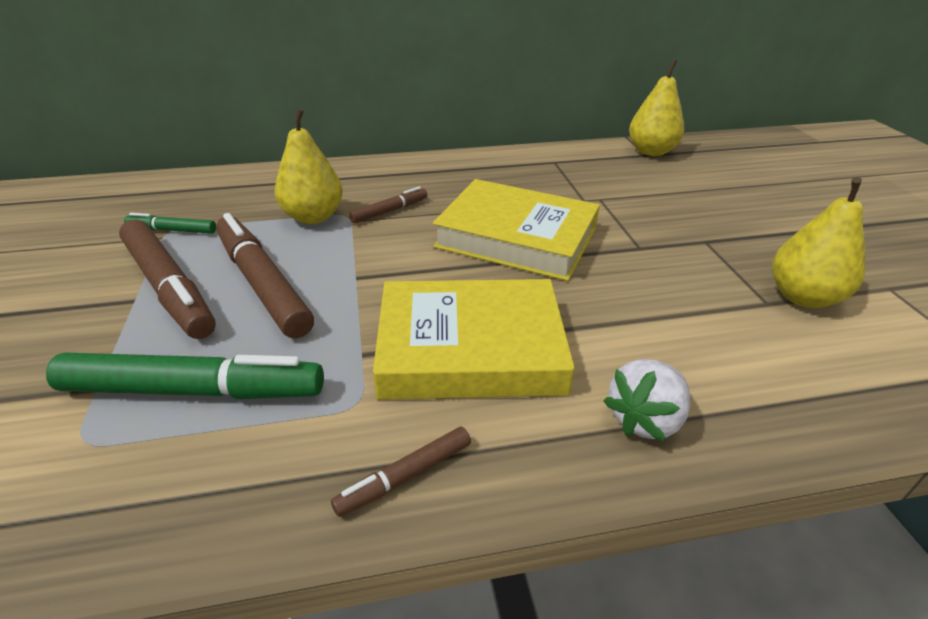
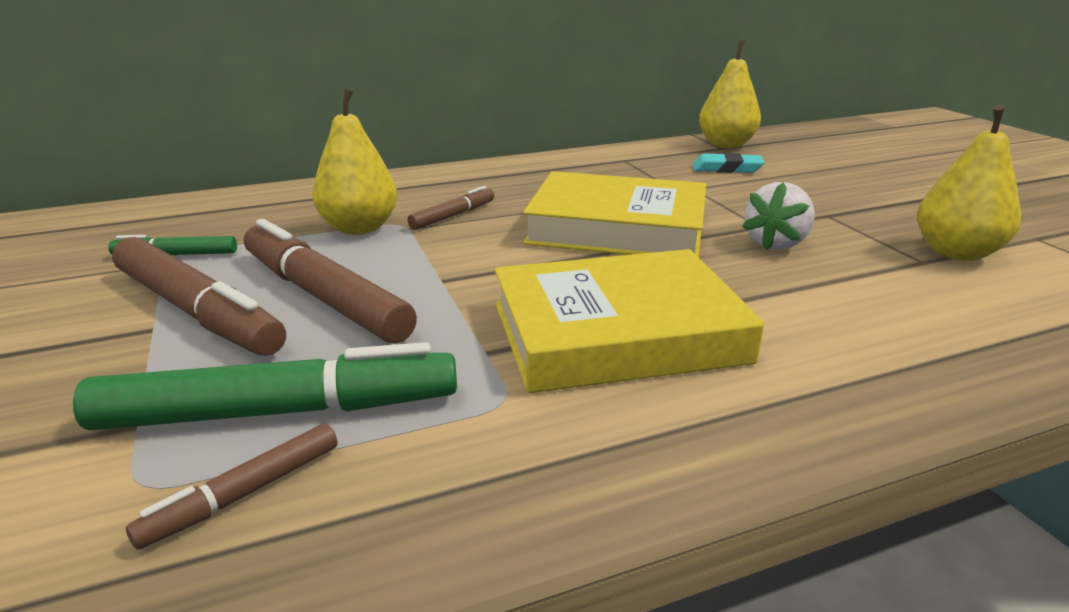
camera: 10 degrees left, 10 degrees down
brown marker [331,427,471,517] -> brown marker moved to [126,423,337,550]
white strawberry [604,359,690,441] -> white strawberry moved to [742,182,815,250]
none -> turquoise eraser [693,153,765,173]

